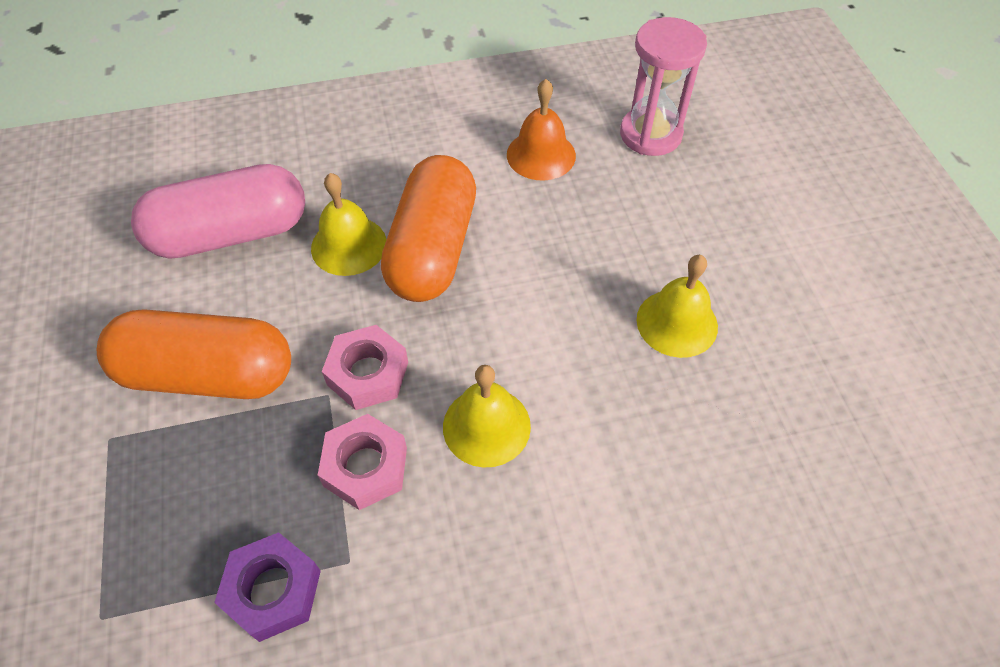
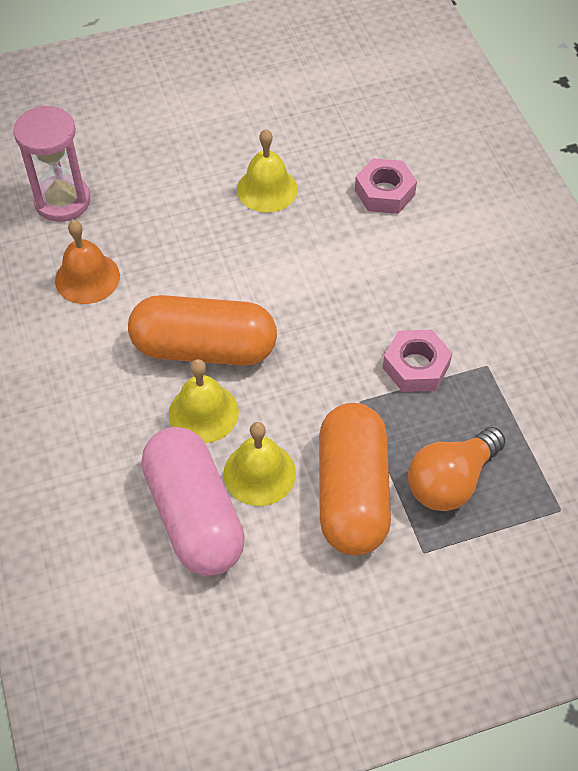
camera: 95 degrees left, 0 degrees up
purple nut [214,532,321,642] -> none
pink nut [322,325,408,410] -> pink nut moved to [355,158,417,214]
yellow bell [443,365,531,468] -> yellow bell moved to [223,422,296,506]
none -> orange light bulb [408,427,506,511]

